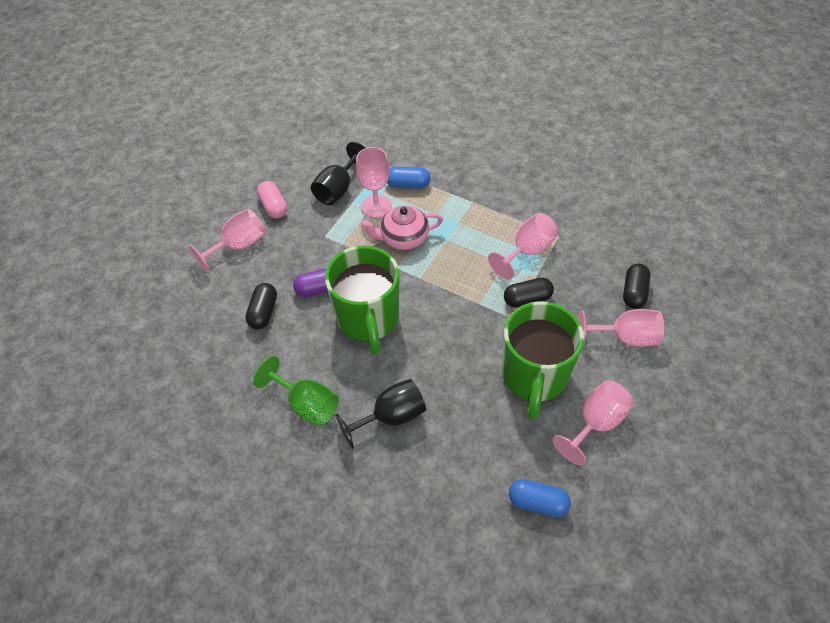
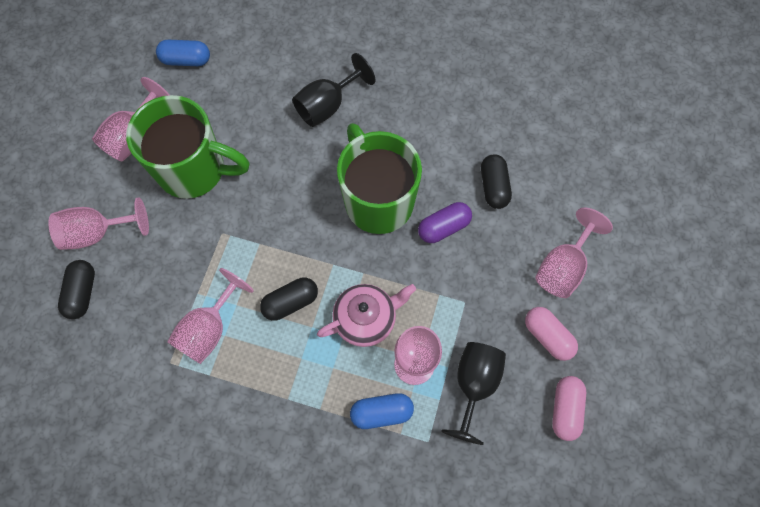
camera: 165 degrees right, 15 degrees up
green goblet [253,356,339,427] -> none
green mug [502,301,584,420] -> green mug turned 105 degrees clockwise [126,95,250,199]
black capsule [504,278,554,308] -> black capsule moved to [260,278,318,321]
none -> pink capsule [552,376,586,441]

